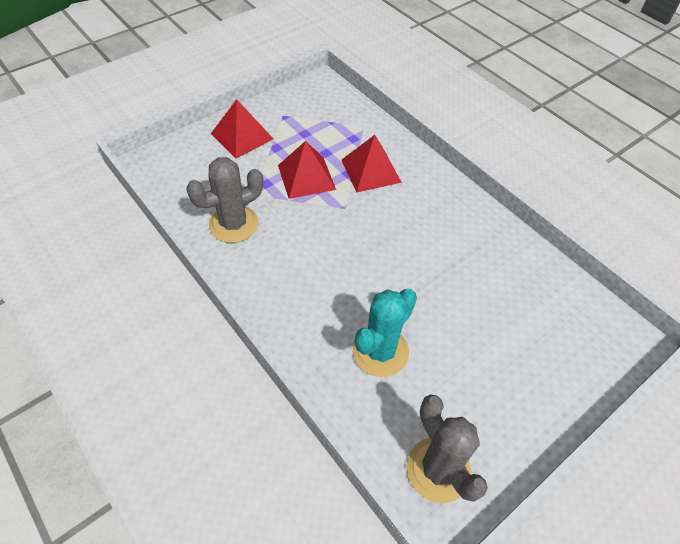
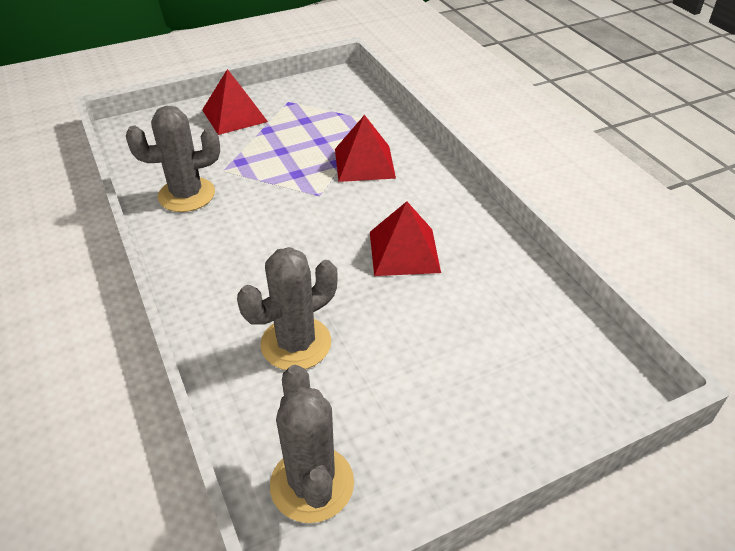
camera: 15 degrees right, 10 degrees down
red pyramid [278,141,336,199] -> red pyramid moved to [370,201,441,276]
turquoise cactus [352,289,417,377] -> grey cactus [237,247,337,370]

